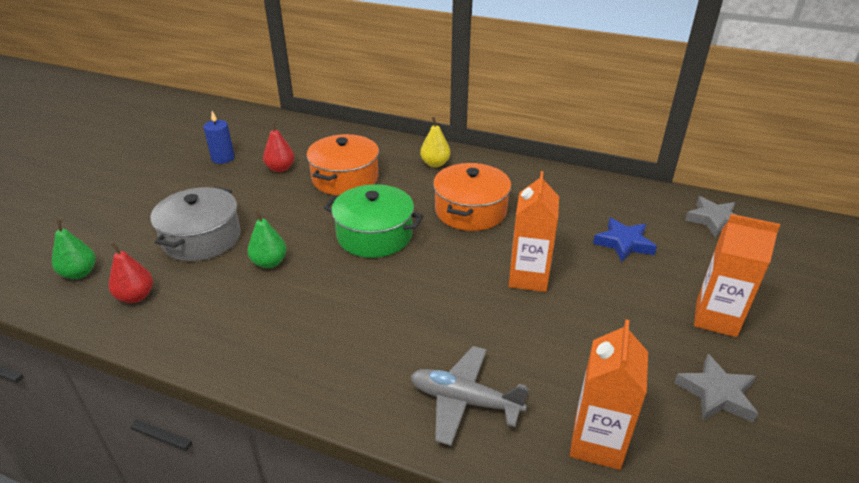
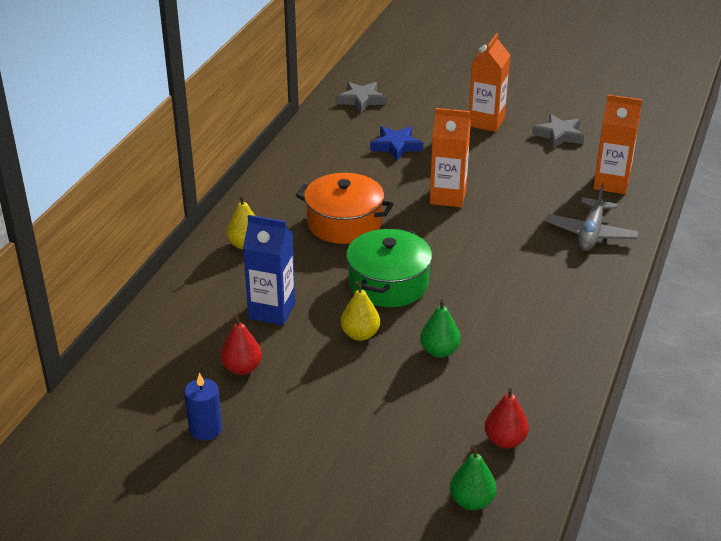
camera: 90 degrees left, 0 degrees up
grey pot [151,187,241,261] -> none
orange pot [306,134,379,195] -> blue carton [243,215,296,325]
none -> yellow pear [341,281,380,341]

